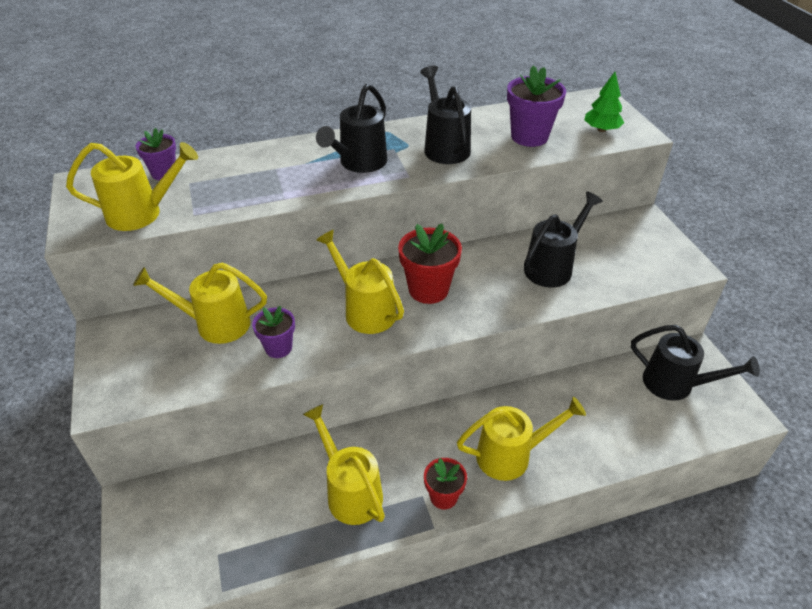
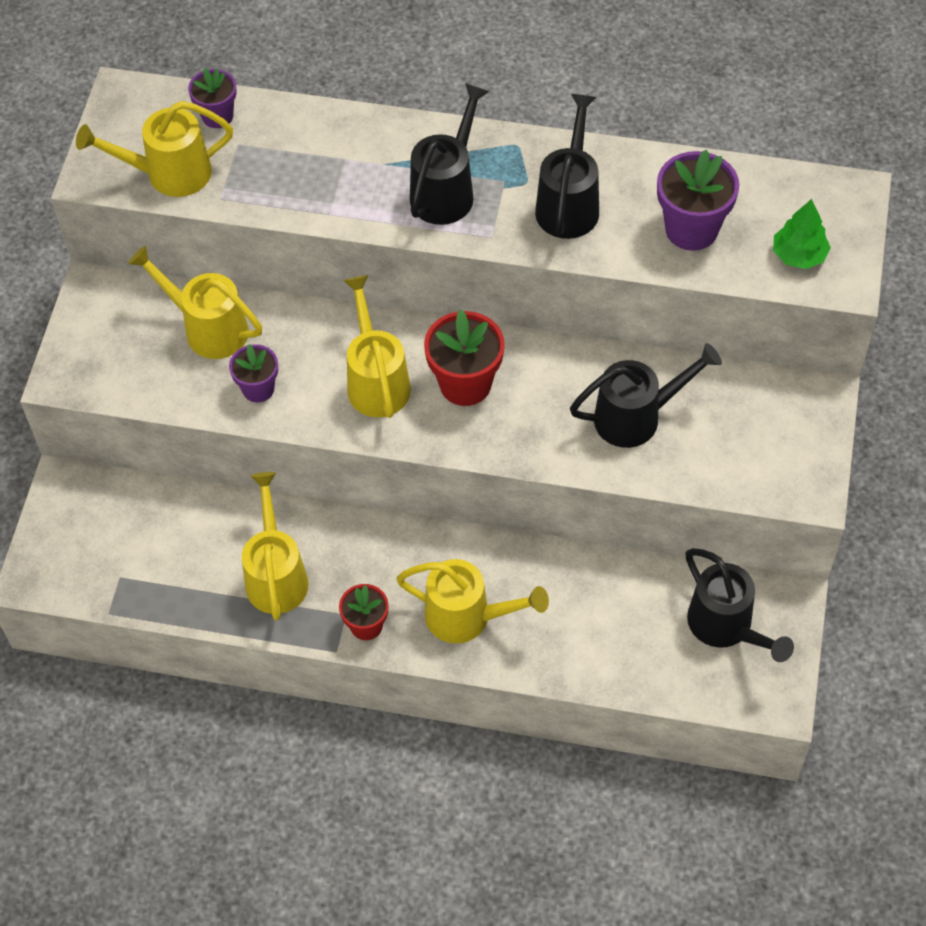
camera: 30 degrees right, 15 degrees up
yellow watering can [66,142,198,231] -> yellow watering can turned 150 degrees clockwise [76,101,233,197]
black watering can [316,84,387,173] -> black watering can turned 150 degrees clockwise [410,83,490,225]

